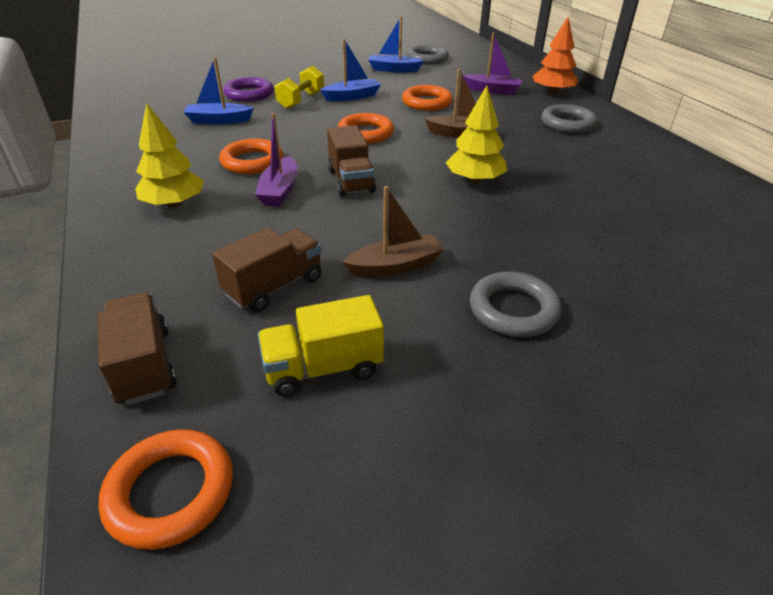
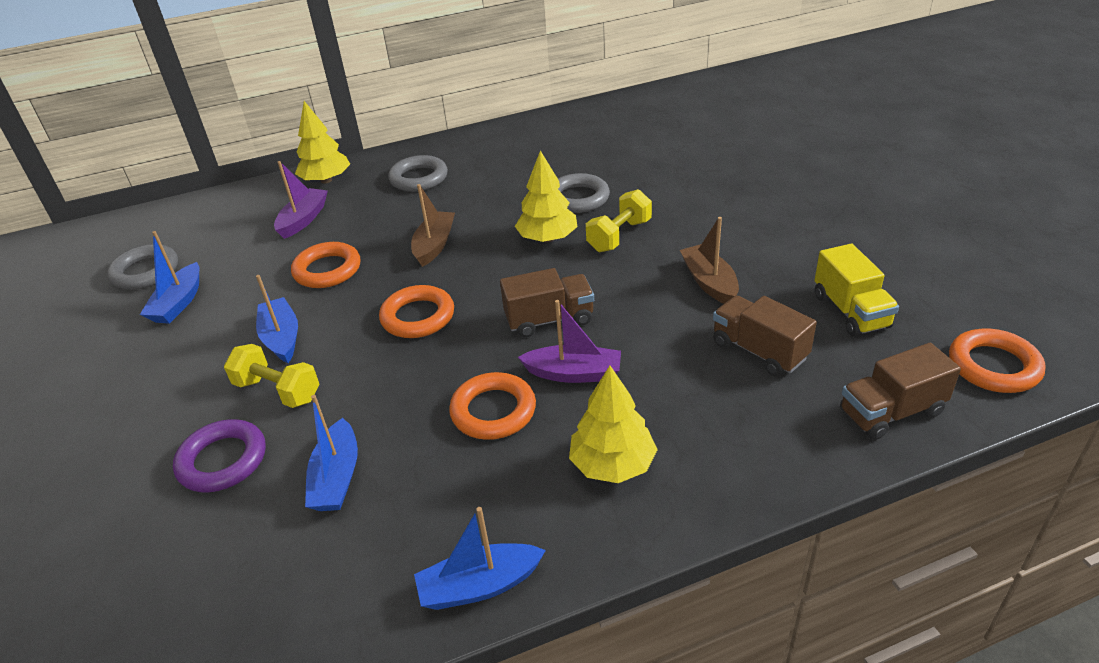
camera: 85 degrees left, 0 degrees up
grey ring [470,271,562,337] -> grey ring moved to [558,173,610,213]
orange tree [532,17,578,95] -> yellow tree [295,101,350,184]
none -> blue boat [414,507,546,610]
none -> yellow dumbbell [586,189,652,252]

